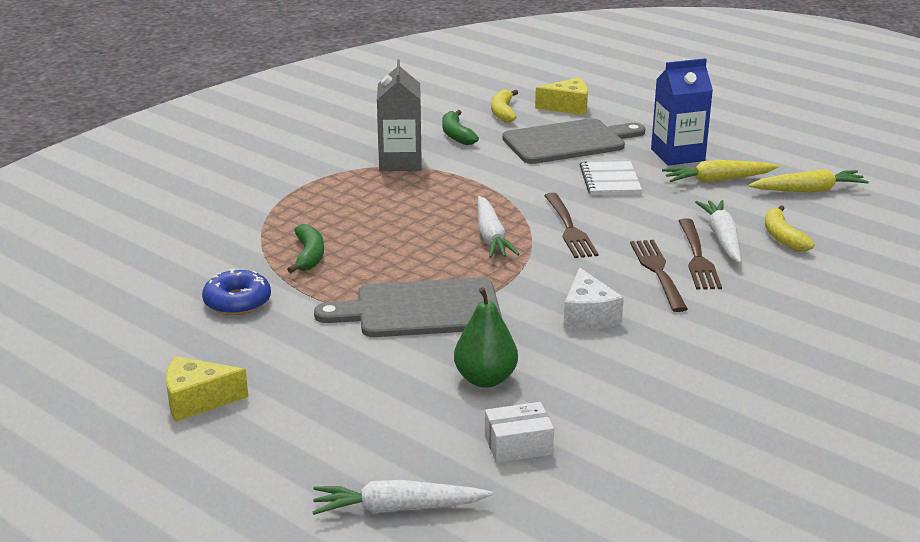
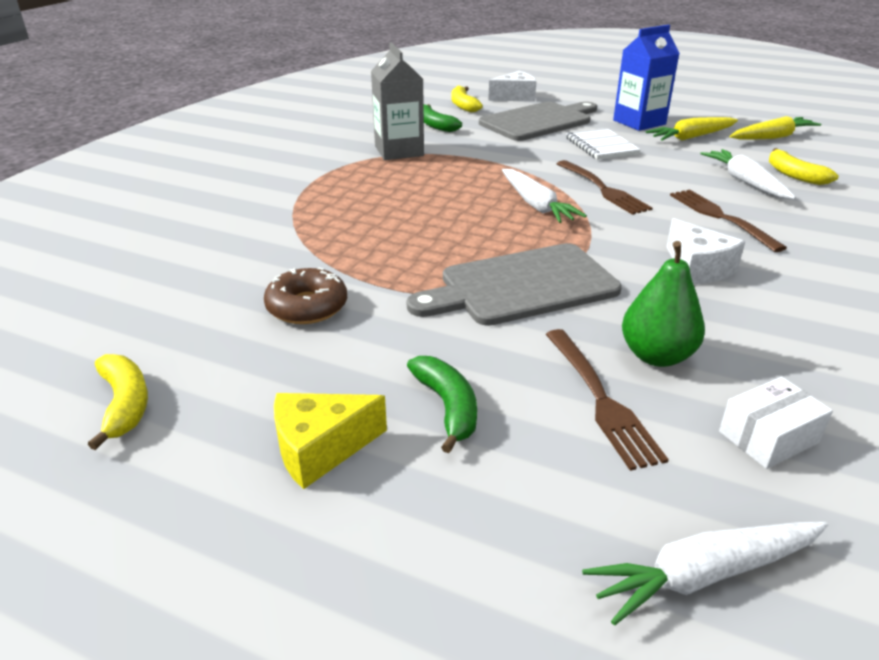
camera: 15 degrees left, 5 degrees up
blue donut [202,269,271,315] -> brown donut [264,267,347,324]
green banana [287,224,324,273] -> green banana moved to [407,356,477,453]
yellow cheese [535,78,588,115] -> white cheese [488,71,537,102]
brown fork [679,218,722,289] -> brown fork moved to [545,329,669,471]
none -> yellow banana [88,354,148,450]

